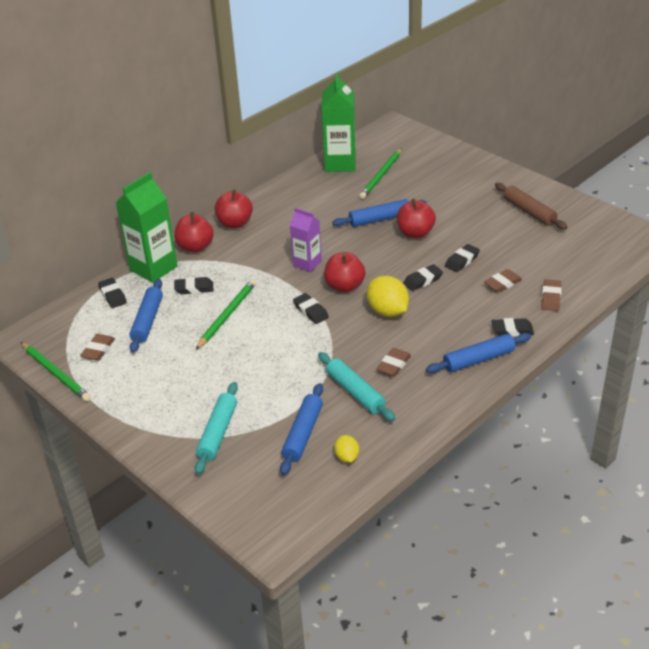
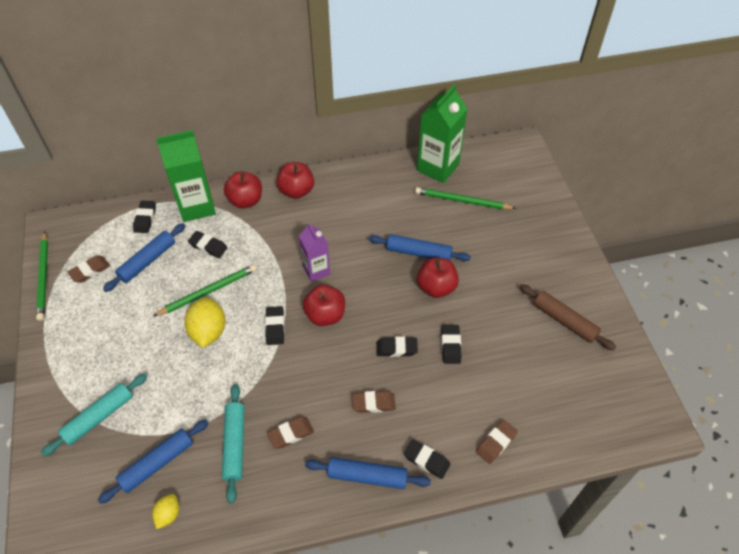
camera: 30 degrees right, 15 degrees up
green pencil [359,148,402,199] -> green pencil turned 45 degrees clockwise [415,187,516,210]
yellow lemon [367,276,409,317] -> yellow lemon moved to [184,297,226,348]
black eraser [445,244,480,272] -> black eraser turned 75 degrees counterclockwise [441,325,461,364]
brown eraser [484,269,522,293] -> brown eraser moved to [352,391,396,413]
brown rolling pin [495,183,567,230] -> brown rolling pin turned 45 degrees counterclockwise [520,284,616,351]

